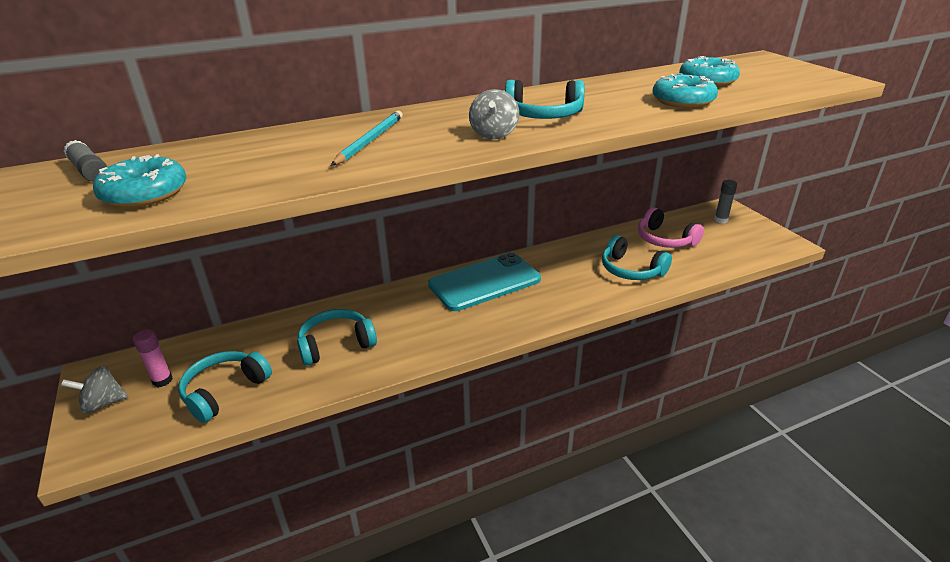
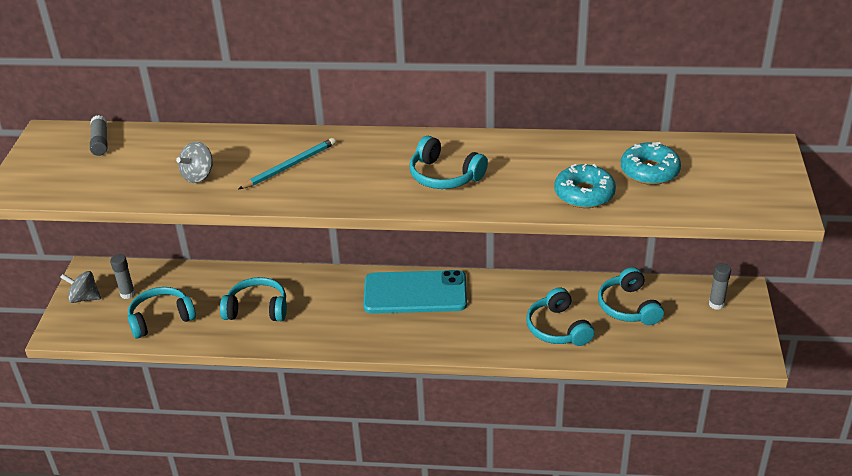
camera: 30 degrees right, 5 degrees up
turquoise donut [93,154,187,208] -> none
pink glue stick [133,329,173,387] -> grey glue stick [110,254,135,299]
grey spinning top [469,89,519,139] -> grey spinning top moved to [176,141,213,183]
pink headphones [638,207,704,248] -> turquoise headphones [598,267,664,325]

